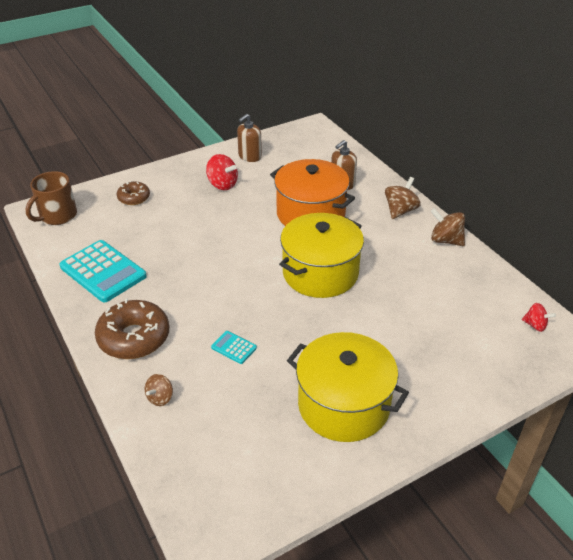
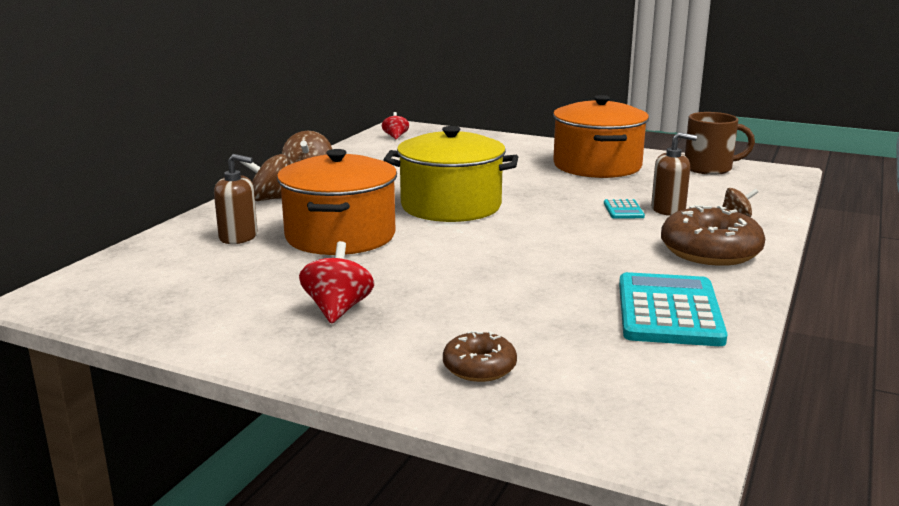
camera: 125 degrees left, 20 degrees down
brown mug [25,171,77,225] -> brown mug moved to [685,112,755,175]
brown soap dispenser [237,114,262,162] -> brown soap dispenser moved to [651,132,697,216]
yellow pot [287,332,409,442] -> orange pot [553,95,649,178]

